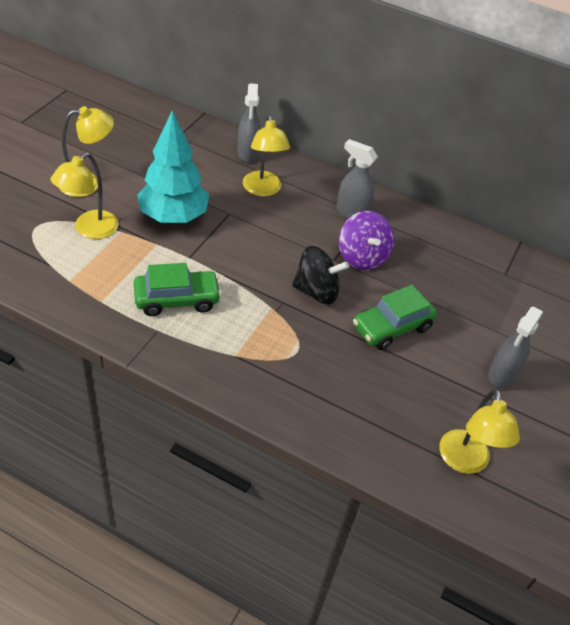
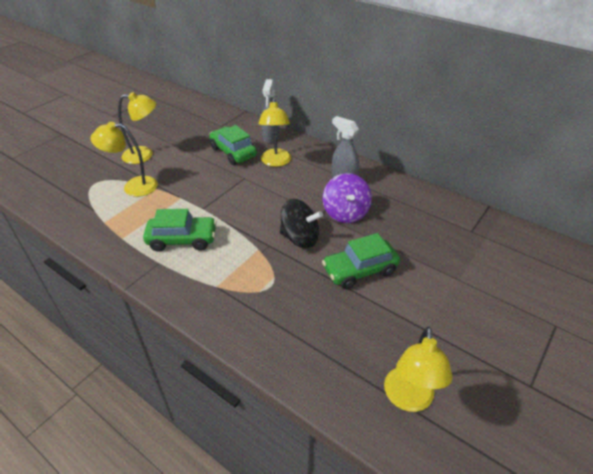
camera: 15 degrees right, 5 degrees down
yellow lamp [51,152,119,239] -> yellow lamp turned 45 degrees clockwise [90,122,158,197]
turquoise tree [137,110,209,223] -> none
grey spray bottle [488,306,543,388] -> none
none -> green car [209,125,257,165]

